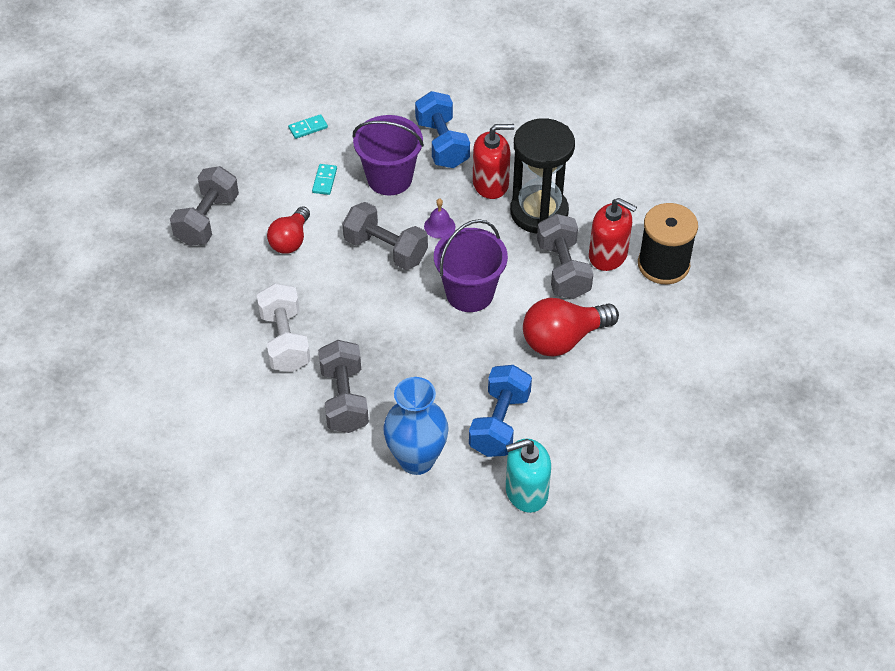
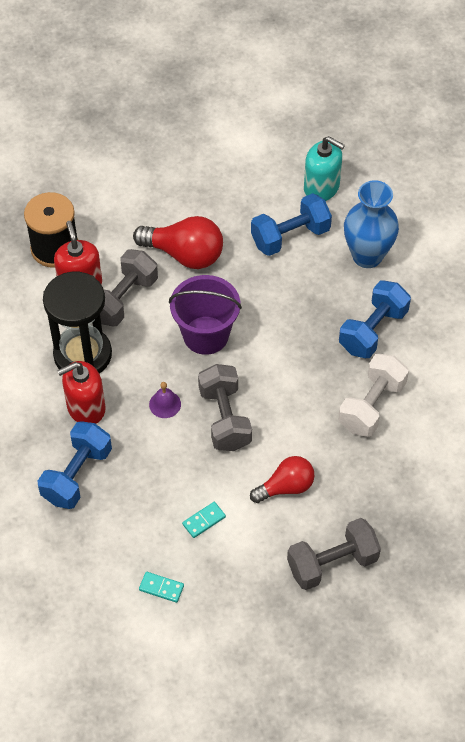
camera: 135 degrees left, 5 degrees up
grey dumbbell [318,340,369,433] -> blue dumbbell [339,280,411,358]
purple bucket [353,115,424,195] -> none
red soap dispenser [473,124,514,199] -> red soap dispenser turned 60 degrees counterclockwise [57,361,106,424]

